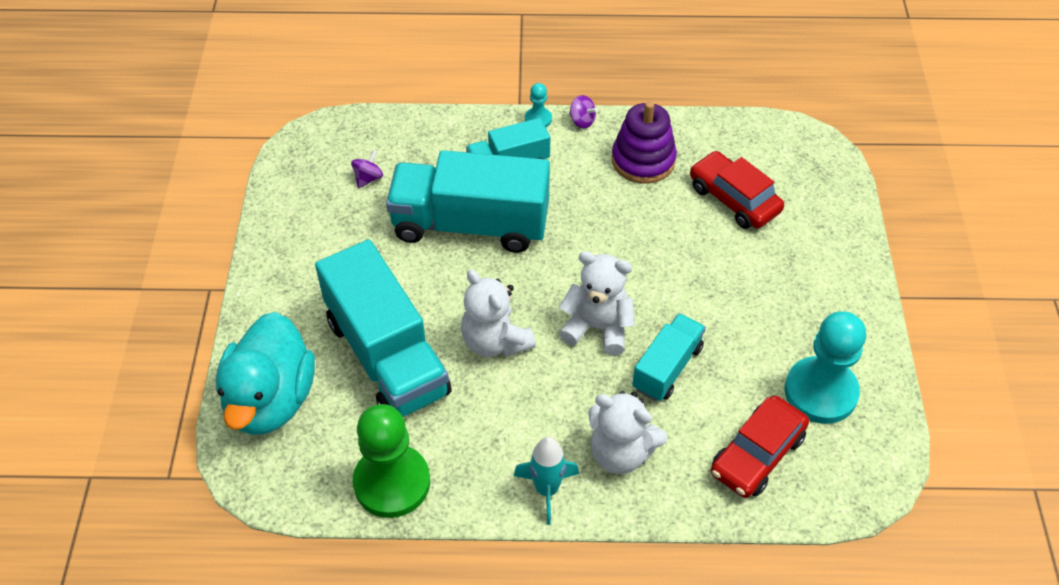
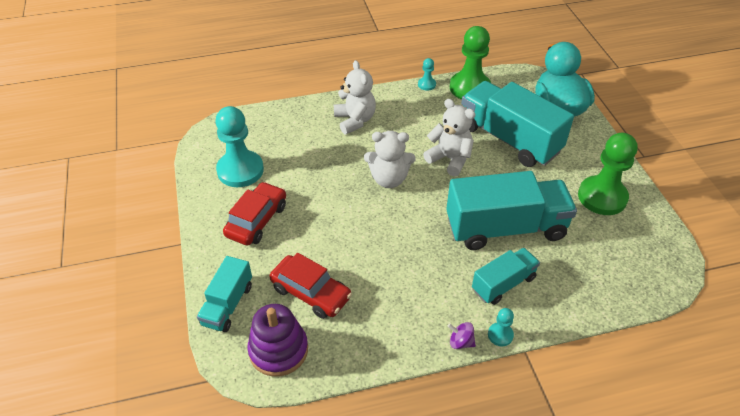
camera: 165 degrees right, 5 degrees down
purple spinning top [351,150,383,188] -> none
turquoise rocket [514,437,579,525] -> none
white teddy bear [588,391,667,474] -> white teddy bear turned 60 degrees clockwise [334,60,376,134]
purple stacking toy [612,101,677,184] -> purple stacking toy moved to [248,304,308,377]
turquoise truck [632,313,706,401] -> turquoise truck moved to [197,256,252,332]
red car [711,396,809,498] -> red car moved to [223,182,286,246]
none -> turquoise pawn [418,58,436,91]
none -> green pawn [578,133,637,215]

